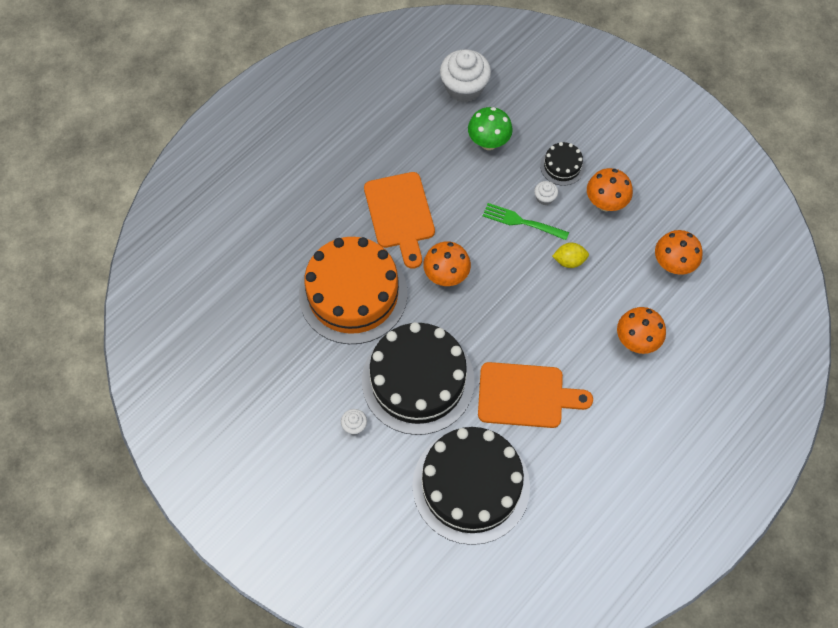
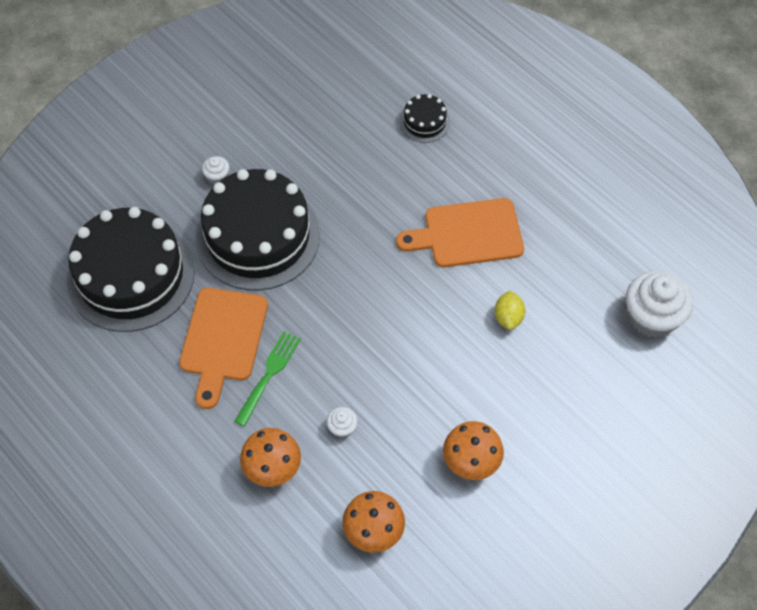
camera: 95 degrees right, 5 degrees down
orange cake [299,237,407,344] -> none
orange mushroom [423,241,471,286] -> none
green mushroom [468,107,513,150] -> none
green fork [483,203,569,240] -> green fork moved to [234,331,301,426]
white cupcake [534,181,558,205] -> white cupcake moved to [327,407,358,438]
black cake [540,142,585,186] -> black cake moved to [400,94,450,143]
yellow lemon [552,243,589,268] -> yellow lemon moved to [495,290,525,330]

